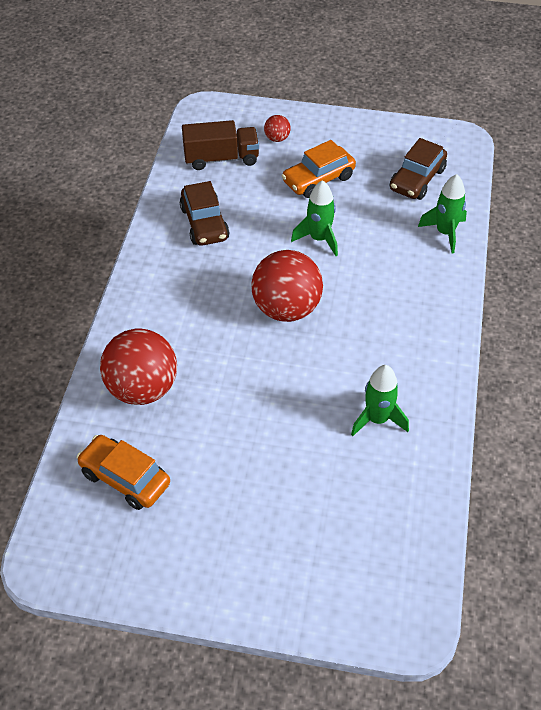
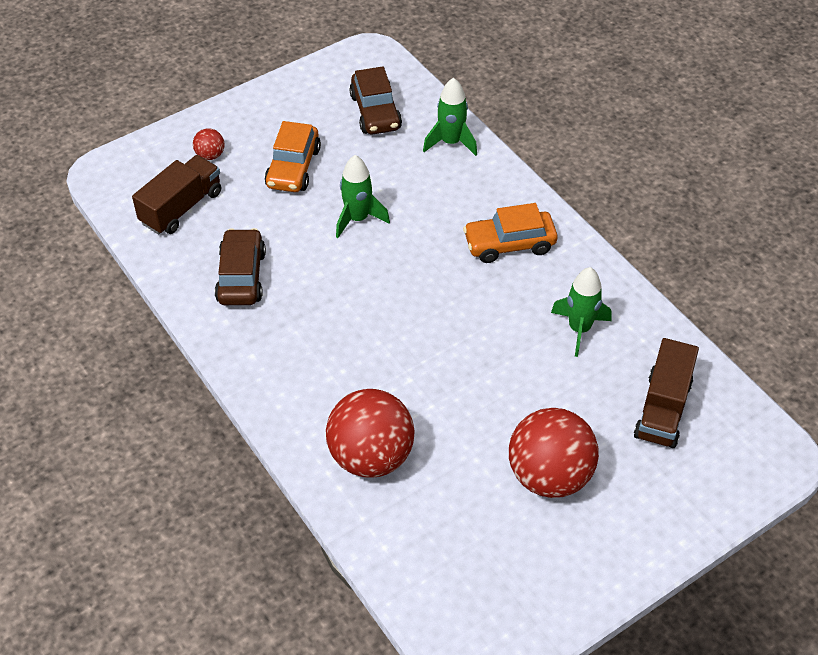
camera: 45 degrees left, 0 degrees up
orange car [77,435,170,510] -> orange car moved to [463,203,558,263]
brown car [180,181,229,246] -> brown car turned 120 degrees counterclockwise [215,228,266,305]
red ball [251,250,323,322] -> red ball moved to [509,408,599,498]
none -> brown truck [634,338,699,448]

